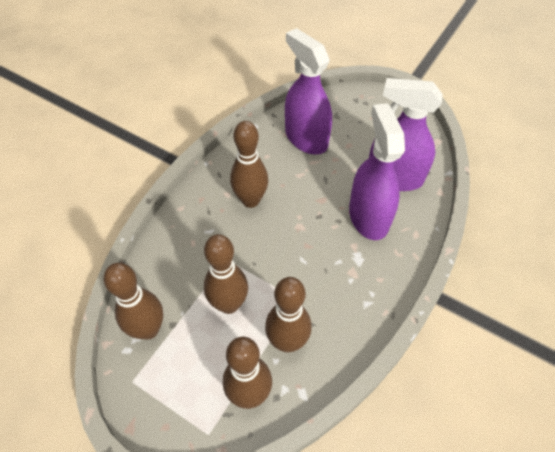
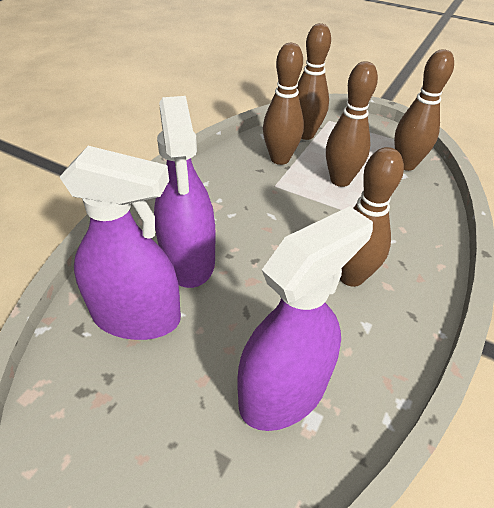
camera: 175 degrees right, 10 degrees down
purple spray bottle [285,28,332,155] -> purple spray bottle turned 90 degrees counterclockwise [237,206,373,431]

